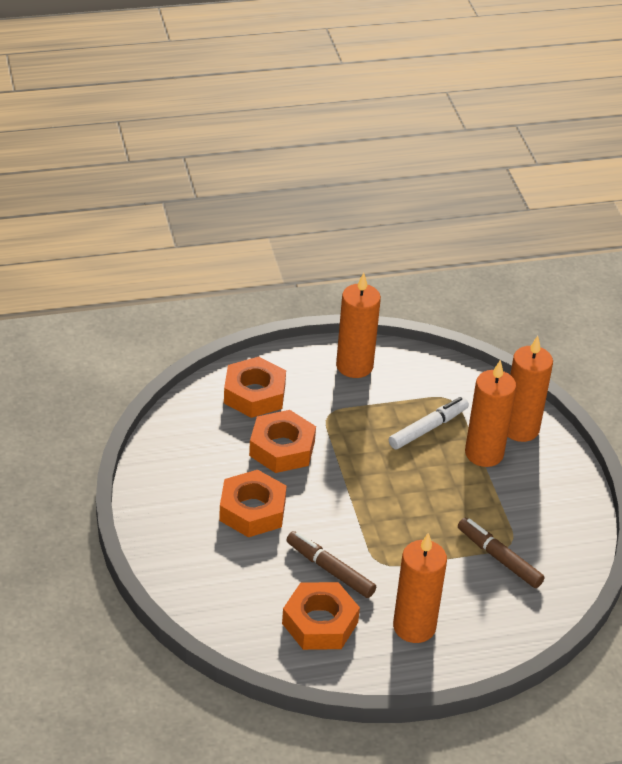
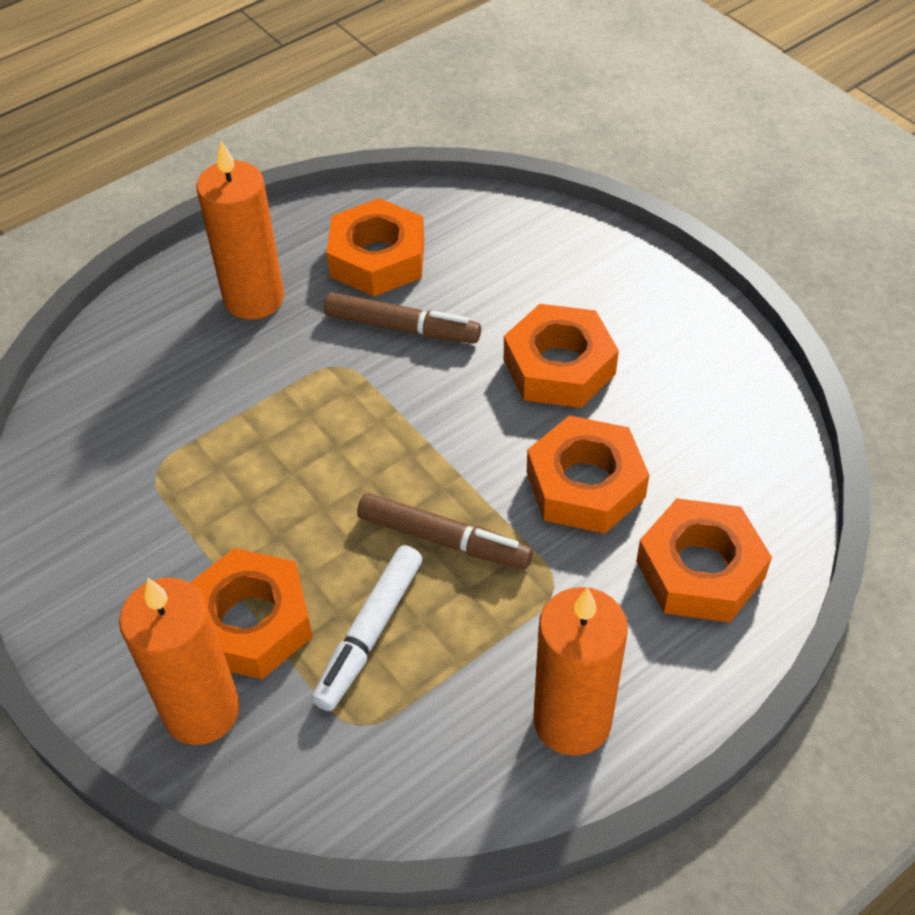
camera: 160 degrees right, 10 degrees up
brown marker [458,518,545,588] -> brown marker moved to [357,493,533,569]
orange candle [465,360,516,467] -> orange nut [190,548,313,679]

